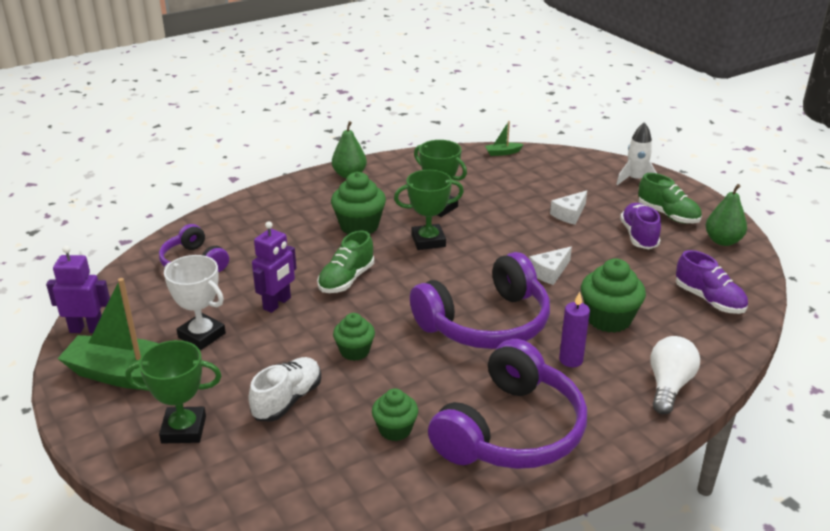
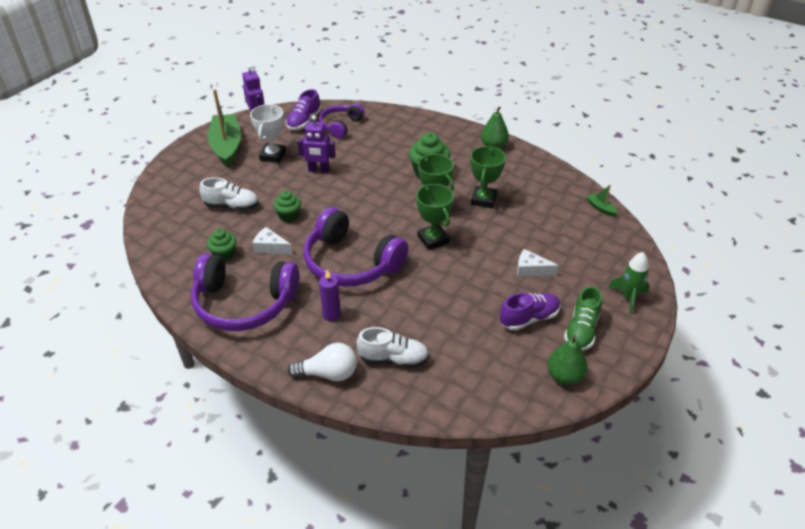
camera: 65 degrees right, 10 degrees up
green trophy [125,340,222,444] -> green trophy moved to [416,184,454,250]
green shoe [317,230,374,293] -> none
white cheese [529,247,572,285] -> white cheese moved to [252,227,292,254]
green cupcake [581,258,646,333] -> none
white rocket [616,122,657,185] -> green rocket [608,252,650,314]
purple shoe [676,250,748,314] -> purple shoe moved to [286,89,321,130]
none -> white shoe [356,327,429,368]

